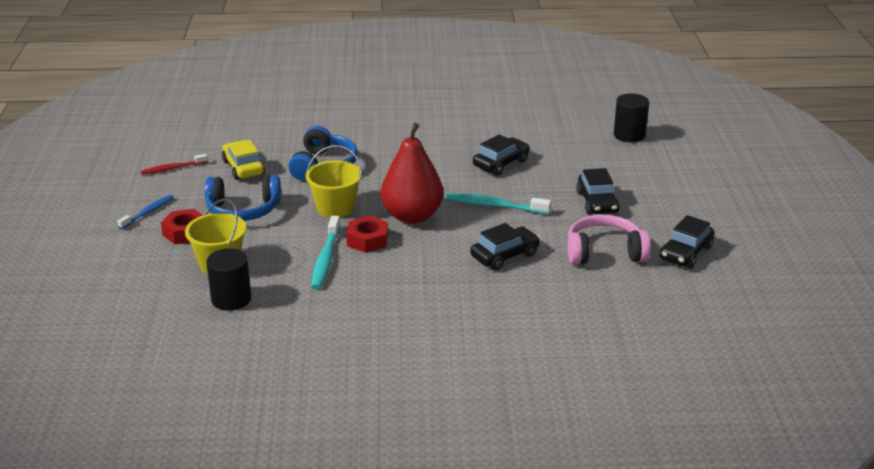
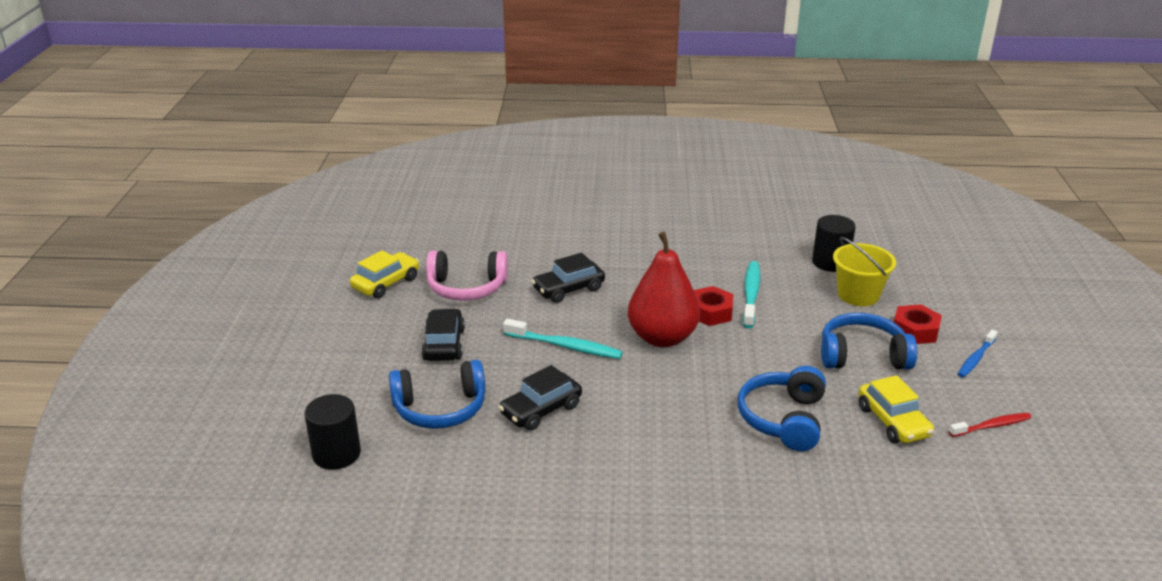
camera: 175 degrees left, 0 degrees up
yellow bucket [305,145,362,218] -> none
black car [660,215,714,268] -> yellow car [350,250,419,298]
none -> blue headphones [389,360,486,429]

